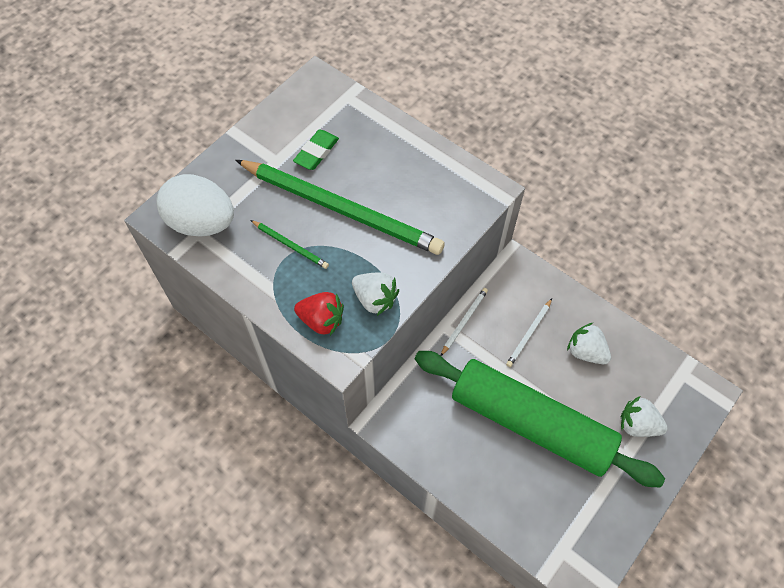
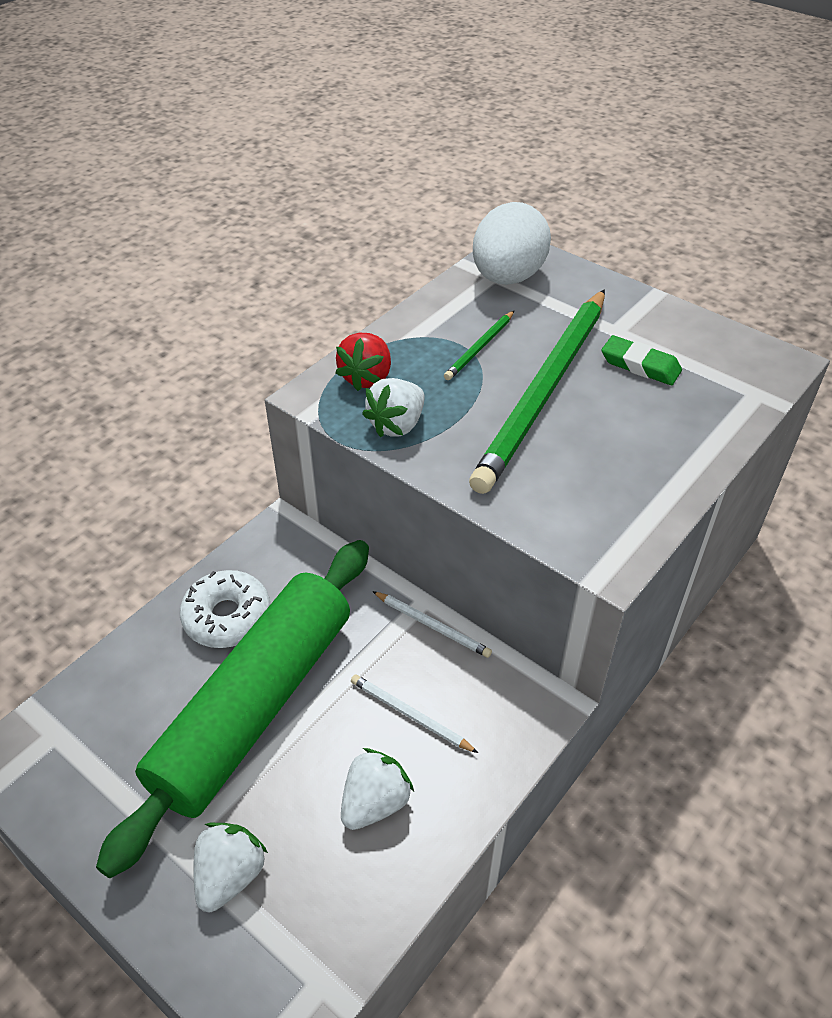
camera: 90 degrees right, 15 degrees down
none -> white donut [180,570,270,648]

